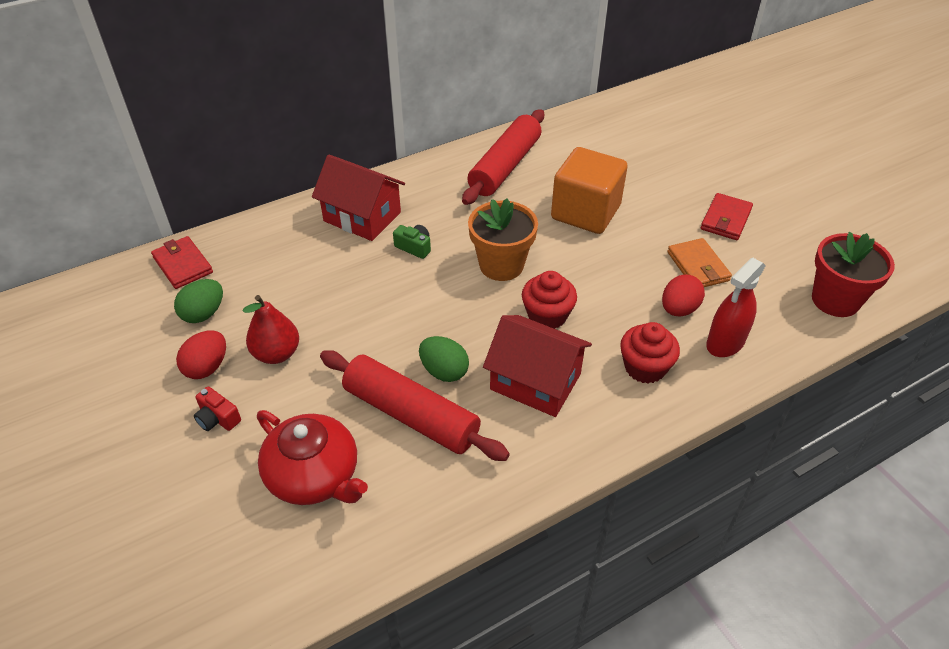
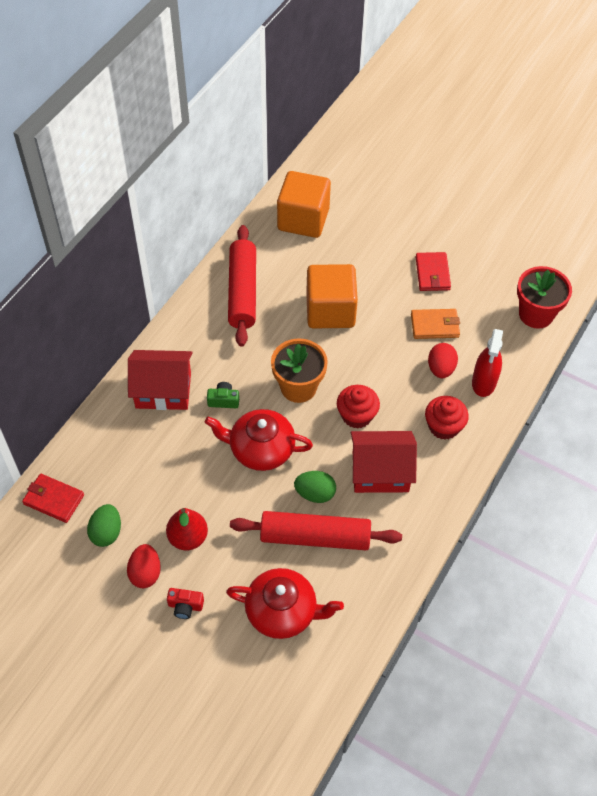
camera: 30 degrees left, 10 degrees up
orange wallet [667,238,732,287] -> orange wallet turned 45 degrees counterclockwise [411,309,460,339]
none -> red teapot [205,409,313,471]
none -> orange cube [277,171,331,238]

